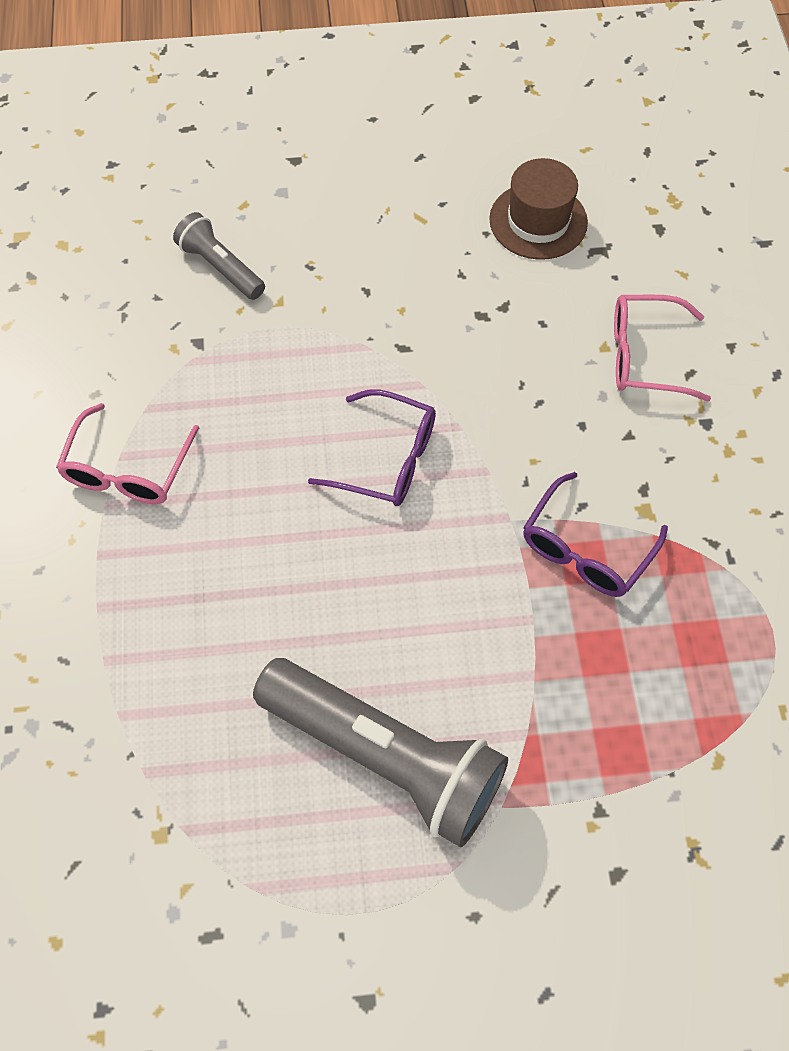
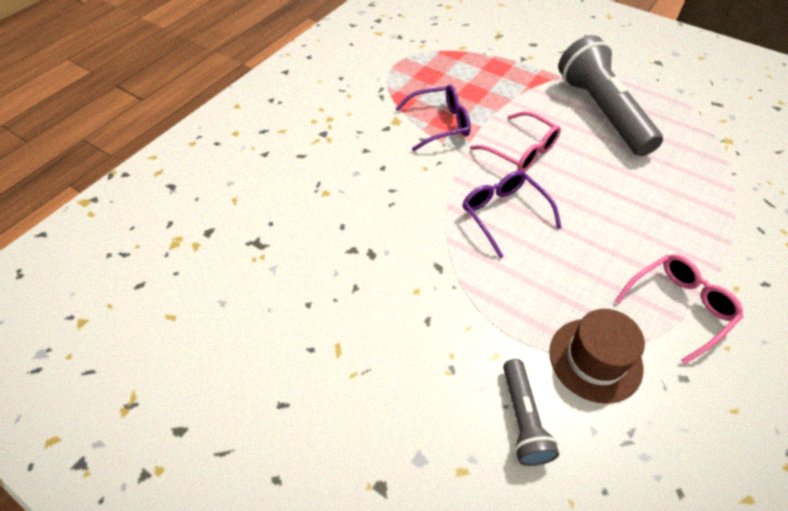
camera: 140 degrees left, 10 degrees down
brown hat [489,158,588,260] -> brown hat moved to [549,309,645,404]
pink glasses [614,295,711,401] -> pink glasses moved to [470,111,561,172]

